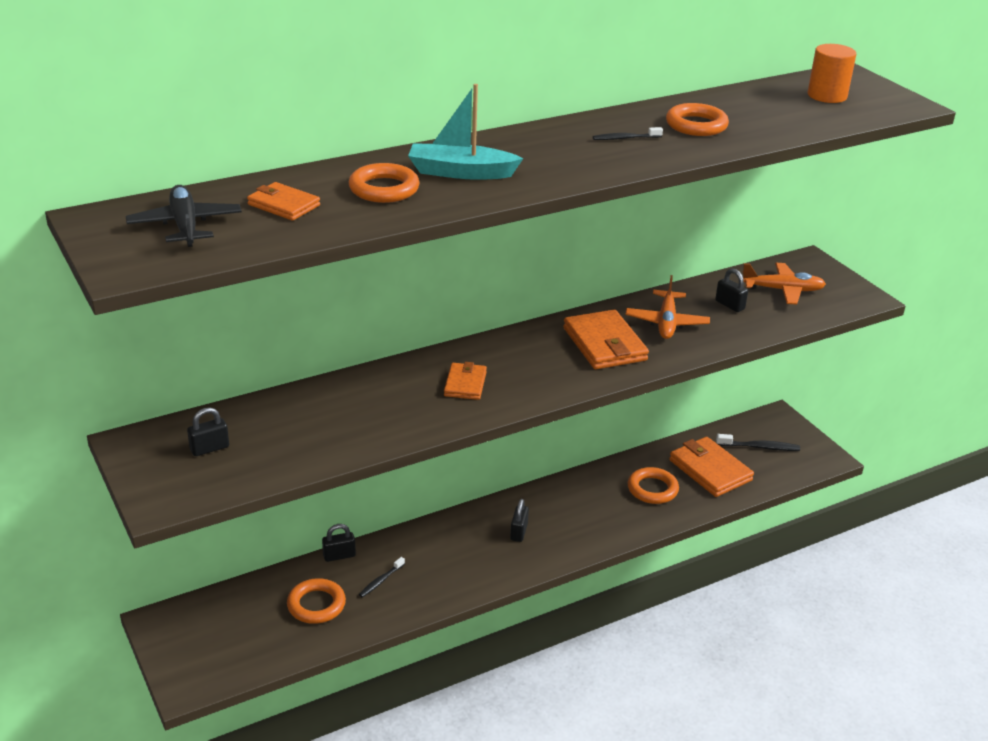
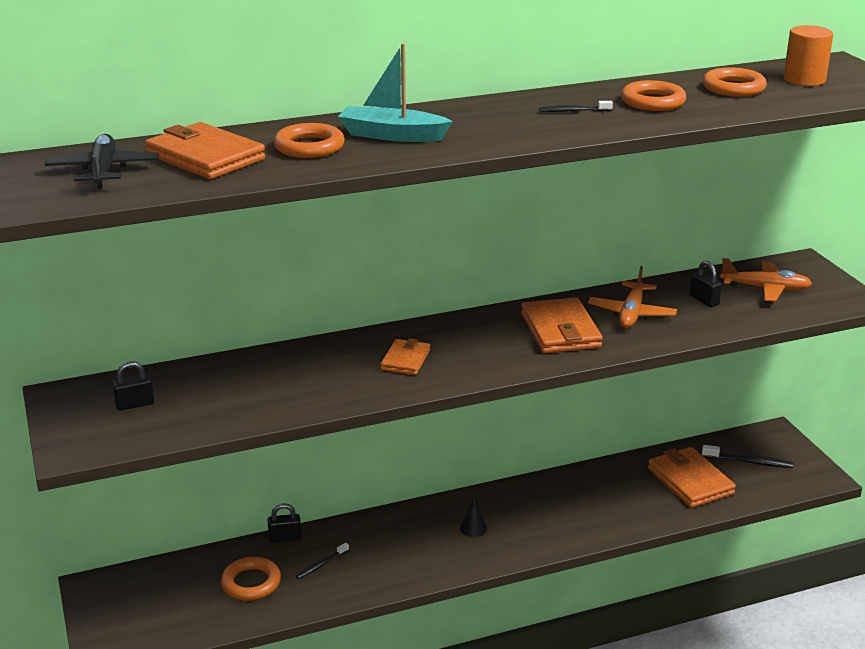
camera: 10 degrees right, 5 degrees down
orange wallet [247,182,320,221] -> orange wallet [145,122,265,179], size x1.70
black padlock [510,499,529,542] -> black cone [460,497,487,537]
orange ring [628,467,679,504] -> orange ring moved to [703,67,767,97]

